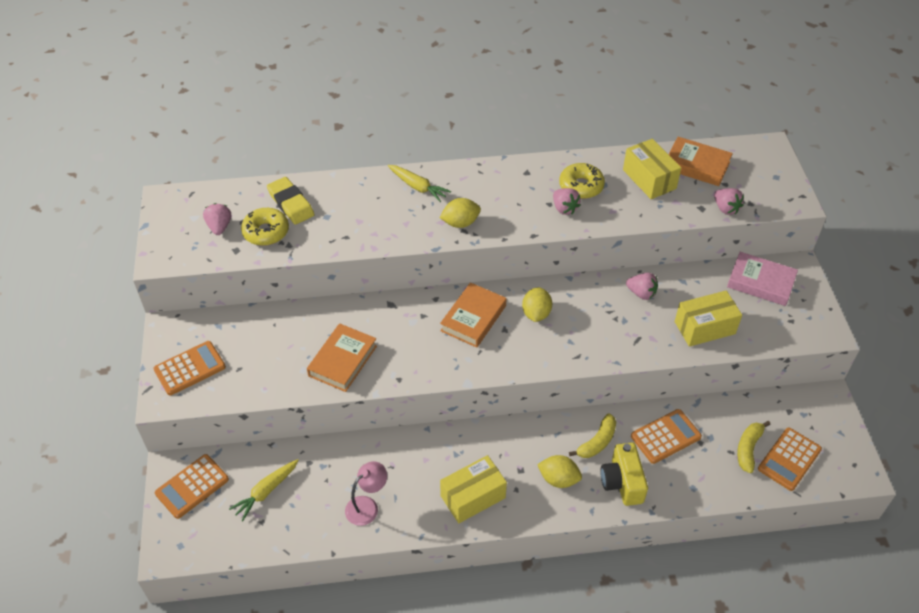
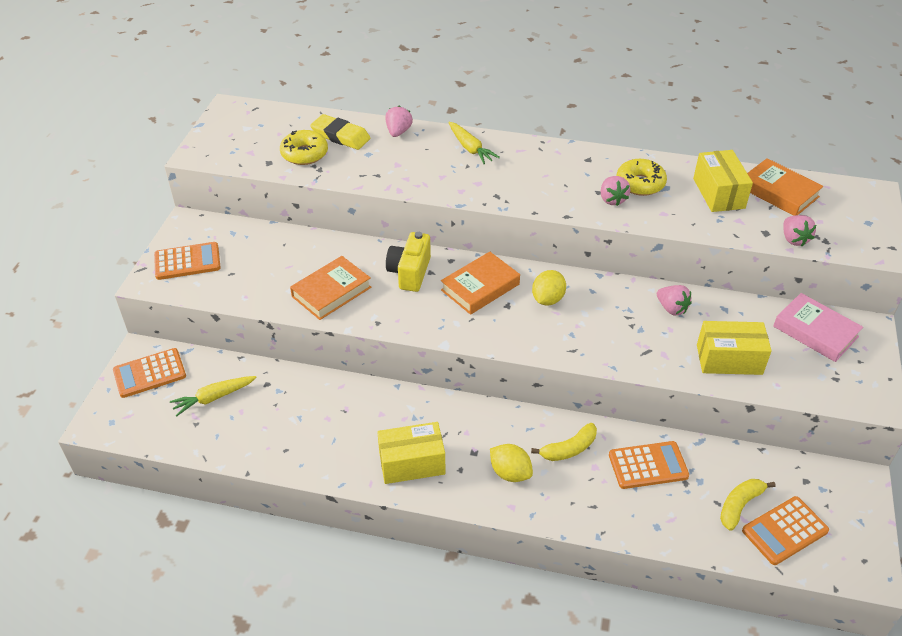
camera: 20 degrees right, 5 degrees down
pink strawberry [203,203,231,235] -> pink strawberry moved to [385,106,413,137]
yellow eraser [267,177,315,225] -> yellow eraser turned 45 degrees counterclockwise [310,114,371,150]
pink lamp [345,461,387,526] -> none
yellow lemon [439,198,481,228] -> none
yellow camera [600,442,648,506] -> yellow camera moved to [386,232,431,292]

